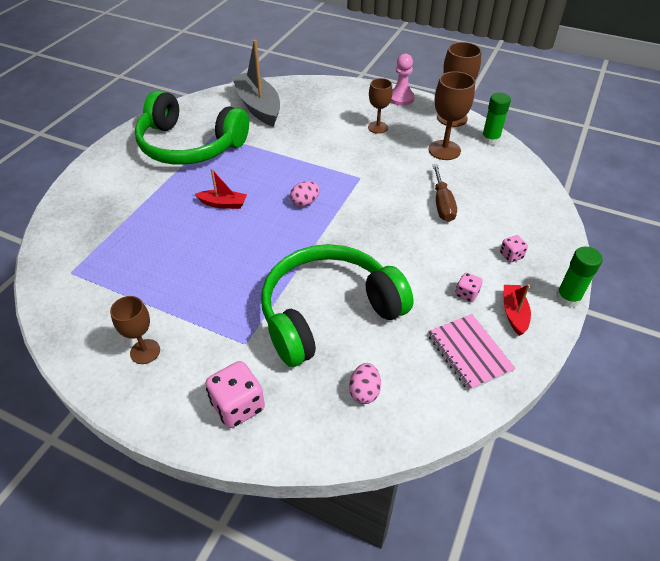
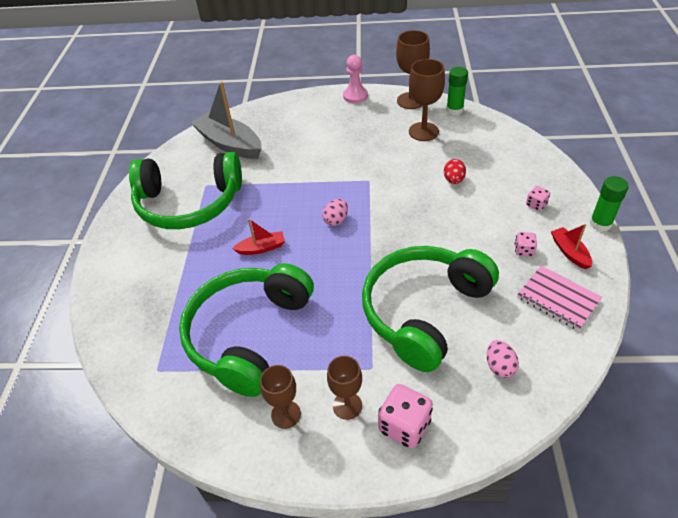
camera: 20 degrees left, 0 degrees up
brown goblet [368,78,393,134] -> brown goblet moved to [327,356,362,420]
brown screwdriver [433,164,457,222] -> red egg [444,159,466,184]
none -> green headphones [179,263,314,397]

